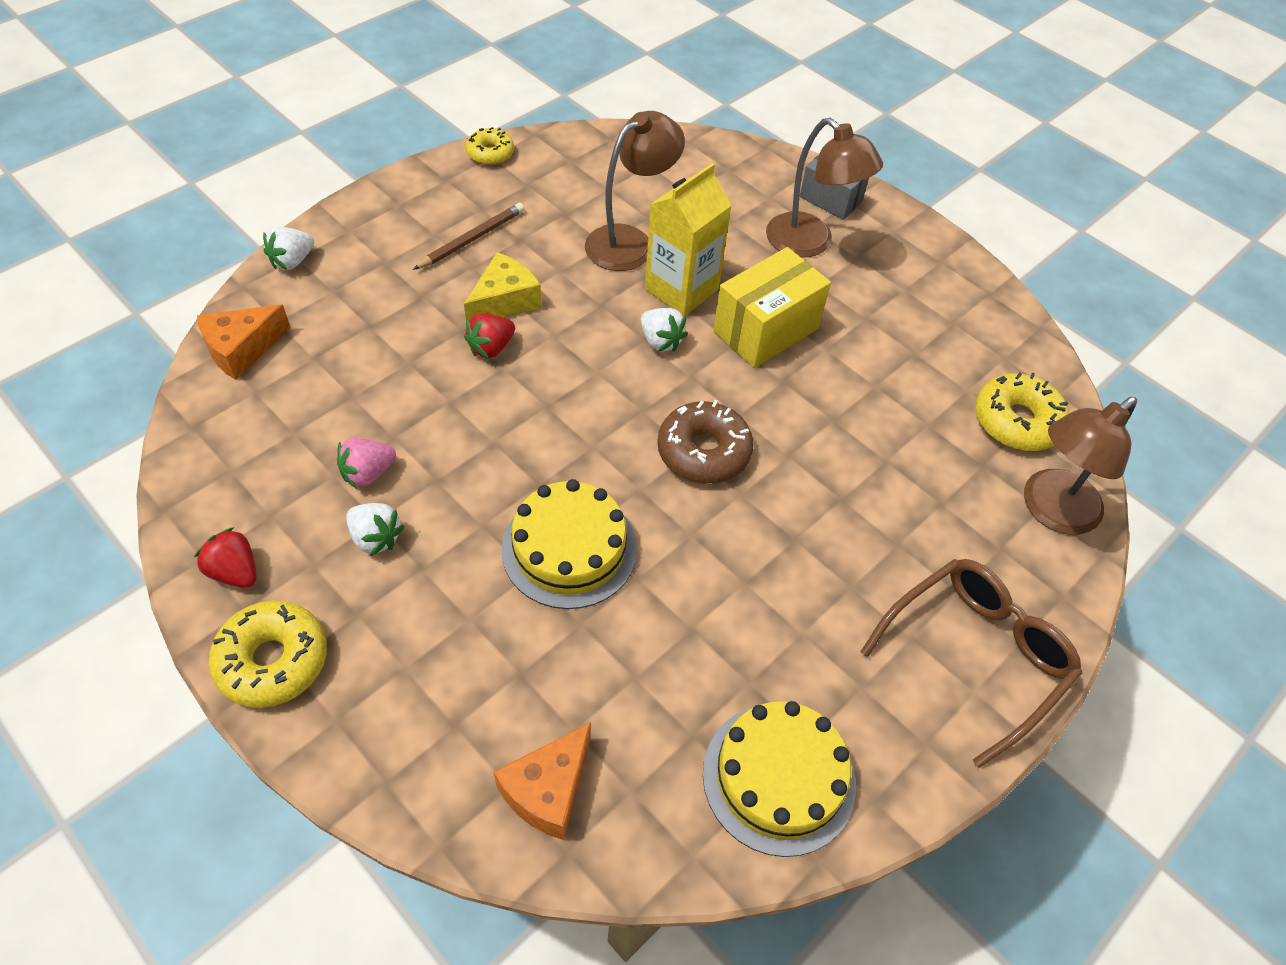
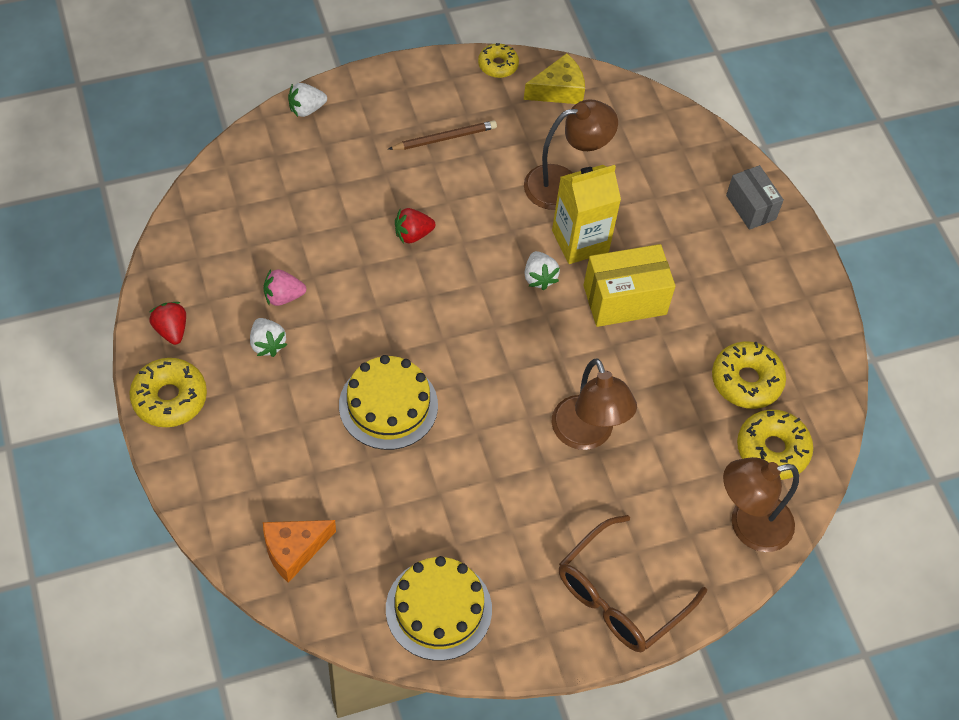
camera: 25 degrees right, 5 degrees up
orange cheese [197,304,291,380] -> none
yellow cheese [464,252,542,320] -> yellow cheese moved to [524,53,585,104]
brown donut [657,400,754,484] -> none
brown lamp [766,118,883,258] -> brown lamp moved to [552,358,637,450]
brown glasses [860,559,1082,768] -> brown glasses turned 150 degrees clockwise [559,515,707,652]
none -> yellow donut [712,341,786,409]

